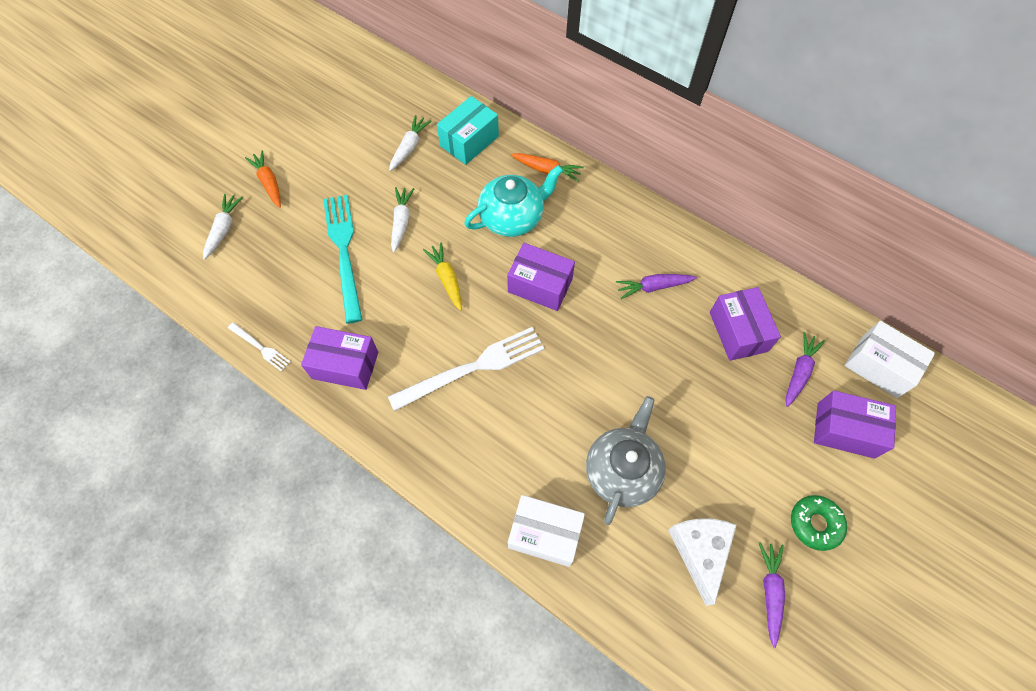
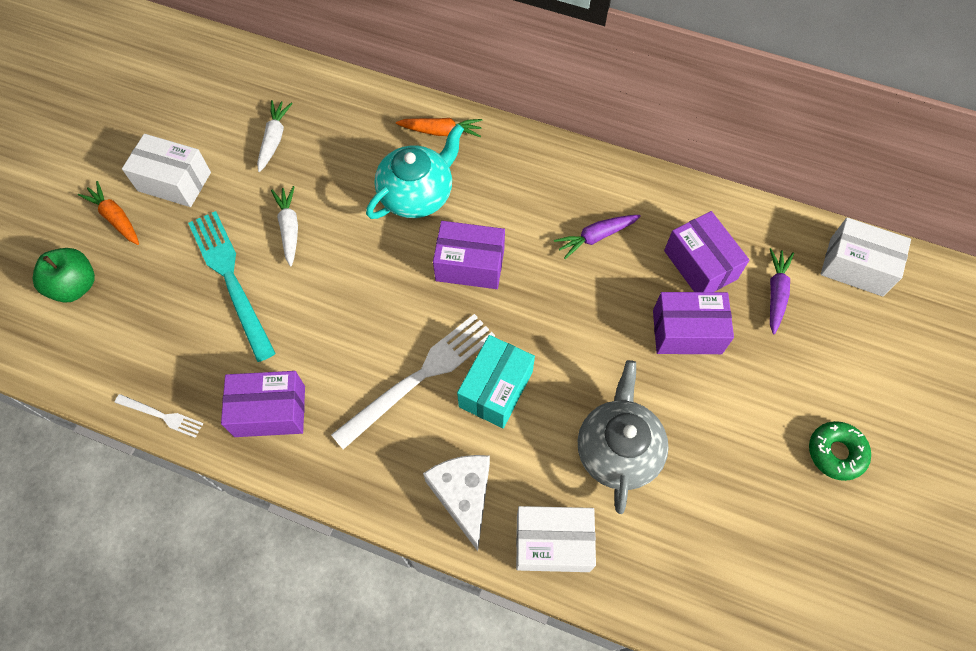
camera: 15 degrees left, 0 degrees up
white carrot [203,194,243,260] -> green apple [33,248,95,303]
yellow carrot [423,242,462,311] -> none
turquoise box [437,96,499,165] -> turquoise box moved to [457,335,535,428]
white cheese [668,519,737,606] -> white cheese moved to [423,455,490,551]
purple carrot [759,542,785,648] -> none
purple box [814,390,896,459] -> purple box moved to [653,292,734,354]
none -> white box [122,134,211,207]

